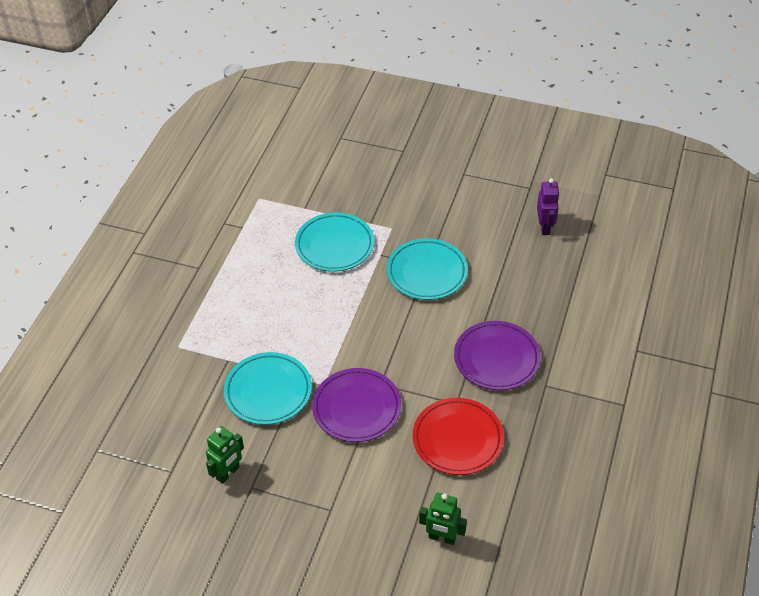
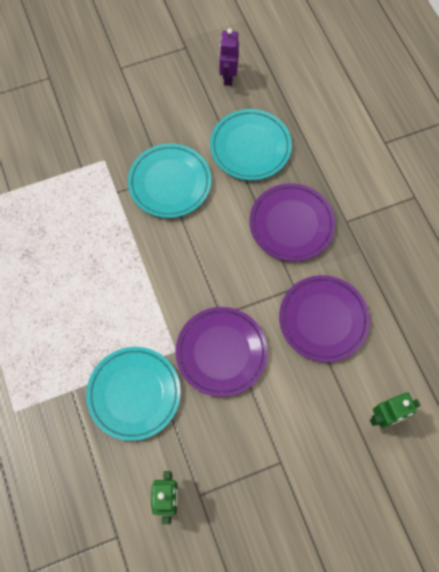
camera: 40 degrees left, 20 degrees up
turquoise plate [295,212,374,272] -> turquoise plate moved to [210,109,292,180]
red plate [413,398,504,475] -> purple plate [279,275,370,362]
purple robot [537,178,560,235] -> purple robot turned 135 degrees counterclockwise [219,28,239,86]

